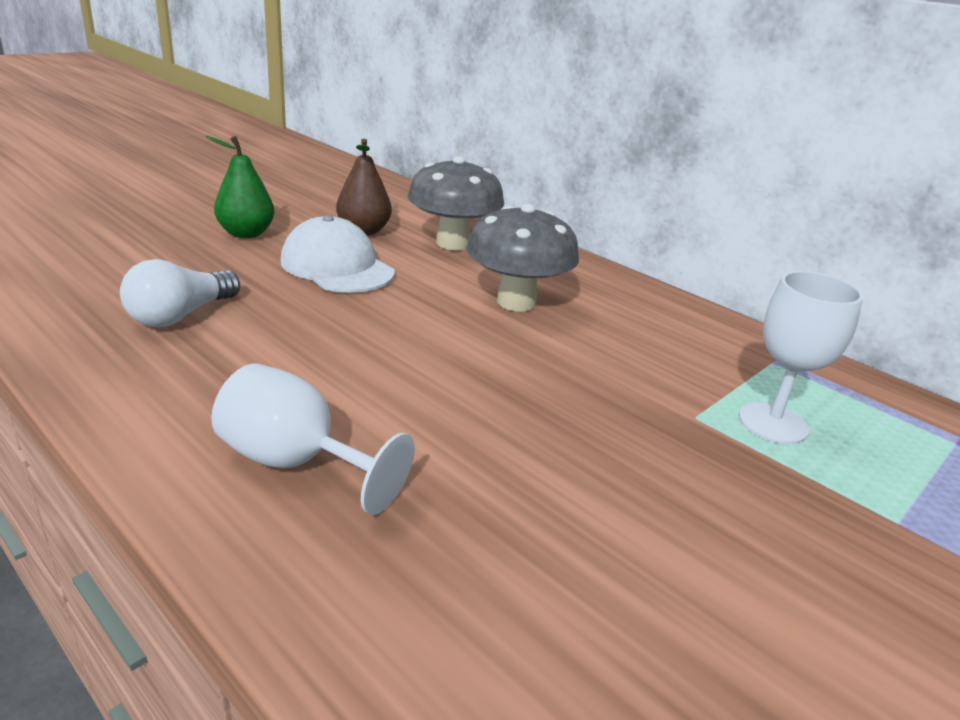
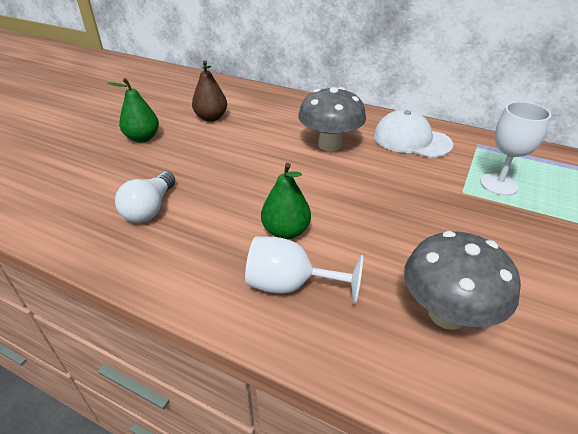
camera: 15 degrees left, 10 degrees up
white cap [280,215,394,293] -> white cap moved to [374,109,453,158]
grey mushroom [408,156,504,250] -> grey mushroom moved to [404,231,521,330]
none -> green pear [261,163,311,239]

